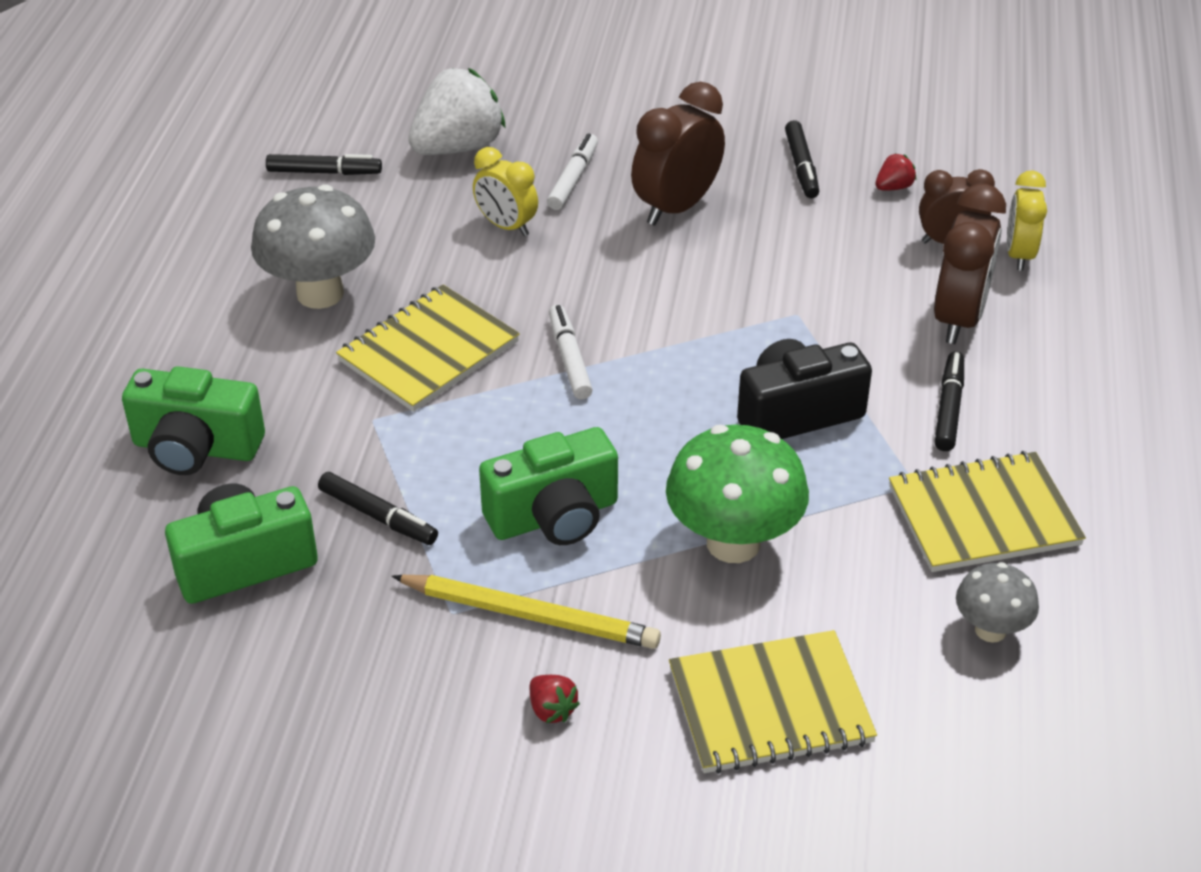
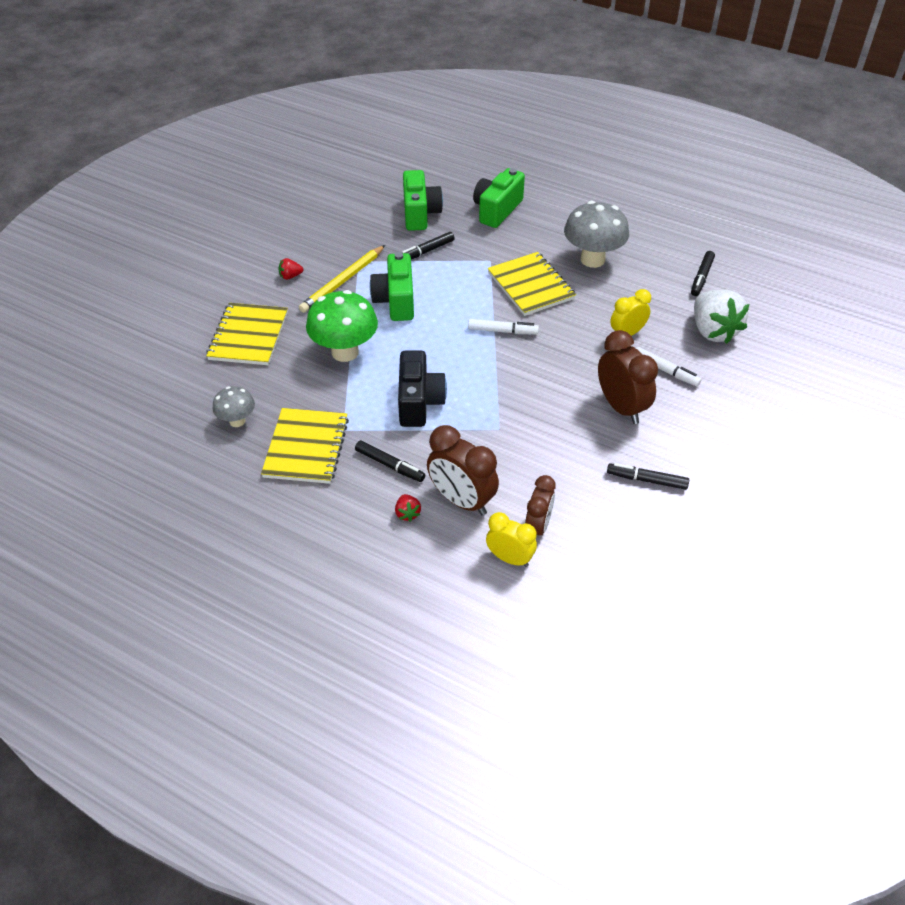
camera: 110 degrees right, 5 degrees up
red strawberry [875,154,917,191] -> red strawberry moved to [395,494,421,522]

